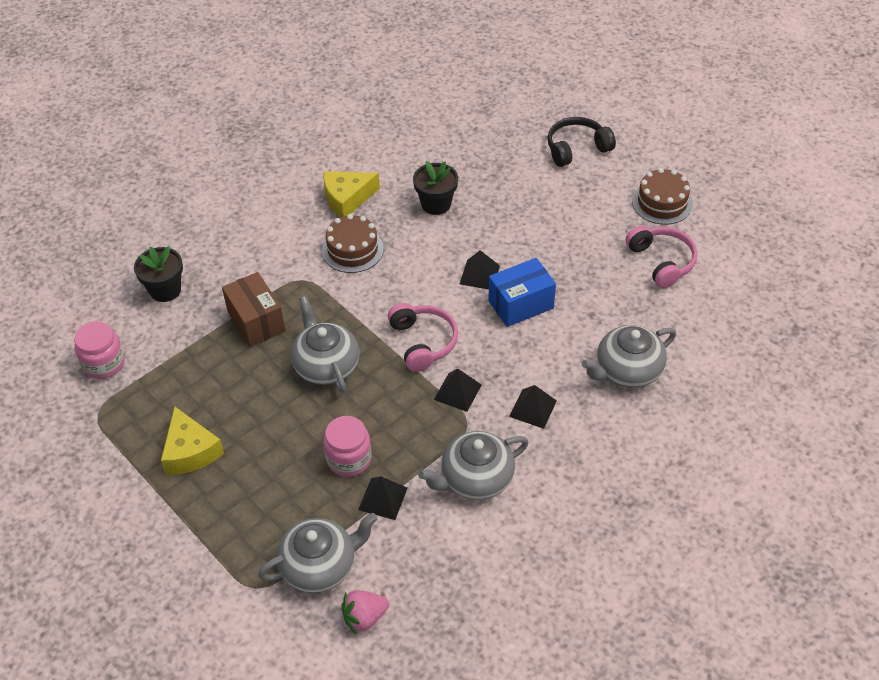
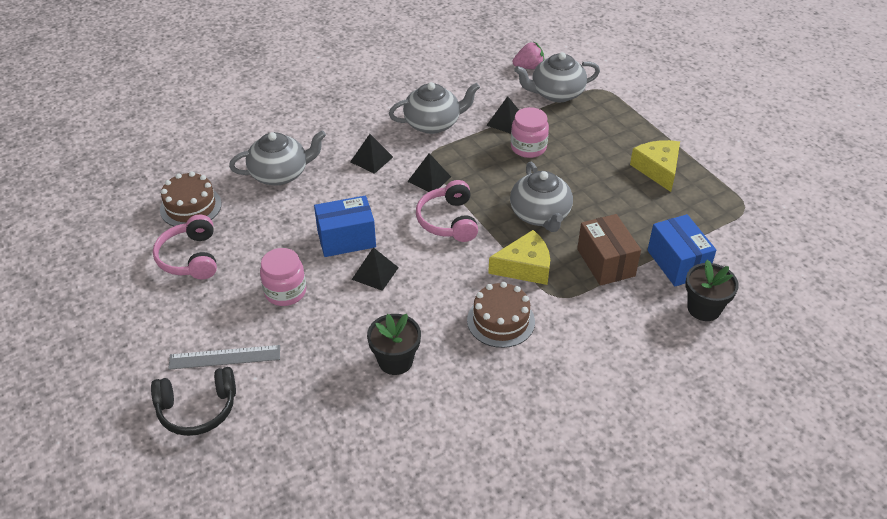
camera: 170 degrees left, 5 degrees down
pink jar [74,321,124,379] -> pink jar moved to [260,248,306,306]
yellow cheese [323,171,380,217] -> yellow cheese moved to [488,230,550,285]
brown cake [632,168,693,225] -> brown cake moved to [160,172,222,226]
none -> grey ruler [168,345,280,370]
none -> blue box [648,214,716,286]

